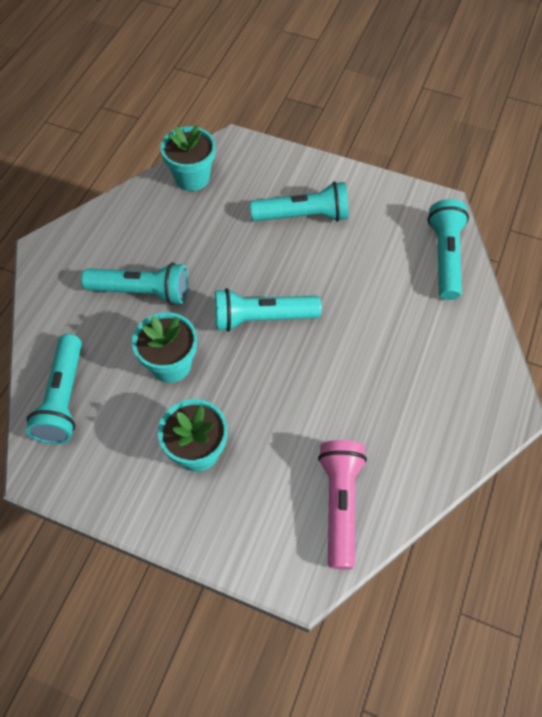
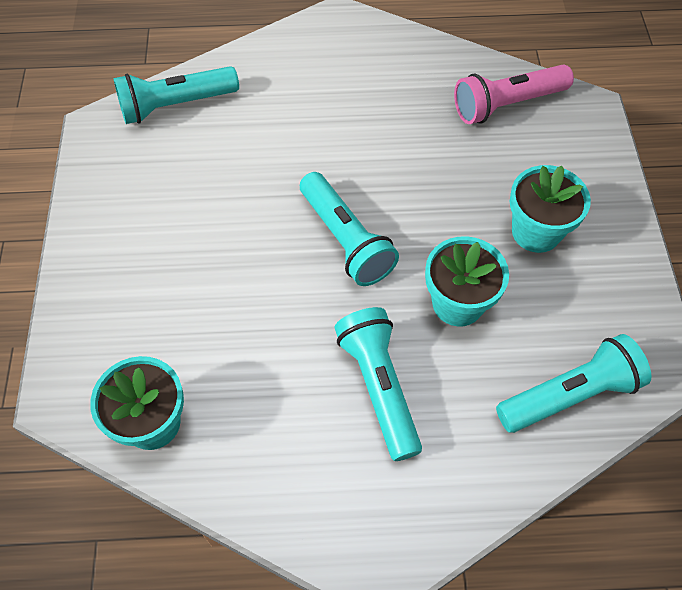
camera: 115 degrees left, 0 degrees up
turquoise flashlight [250,181,348,222] -> none

